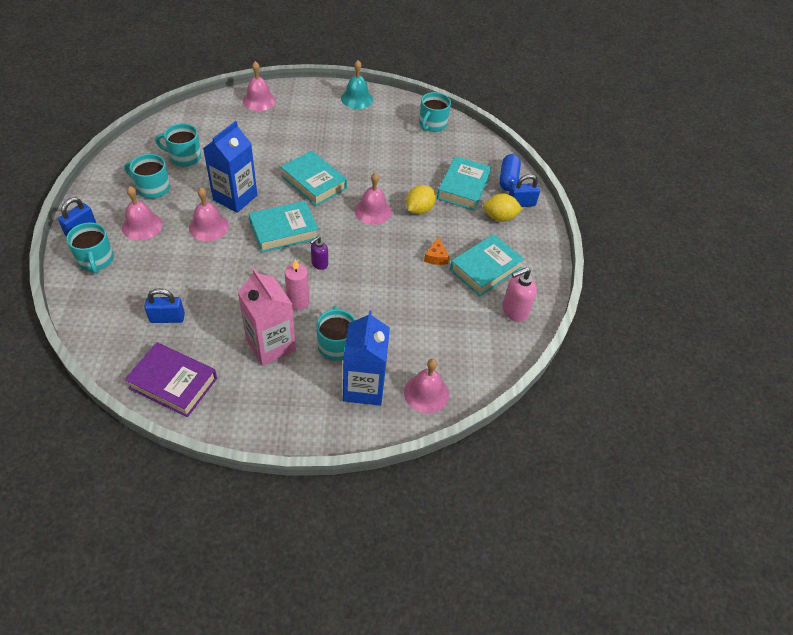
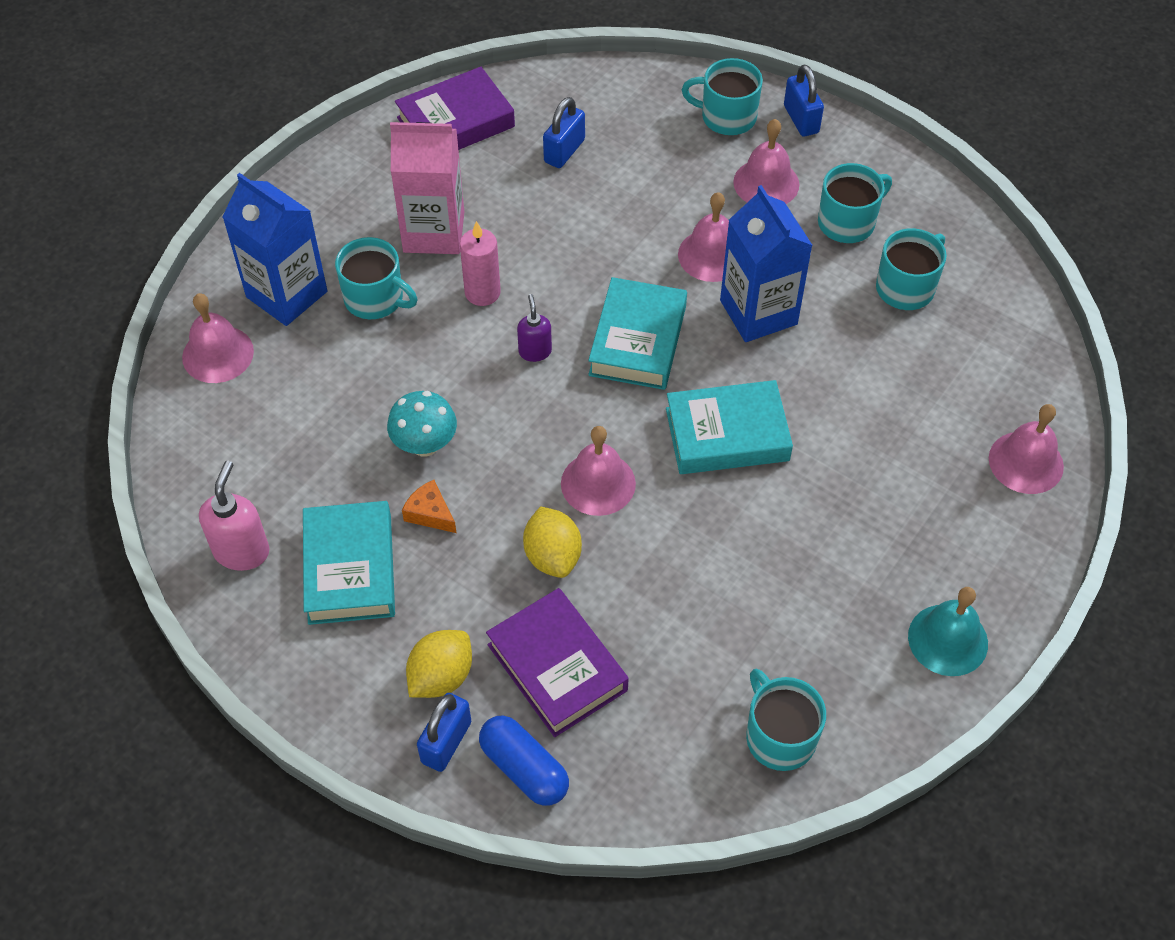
camera: 130 degrees right, 5 degrees up
turquoise book [437,156,492,211] -> purple book [486,588,629,737]
none -> turquoise mushroom [387,391,457,457]

